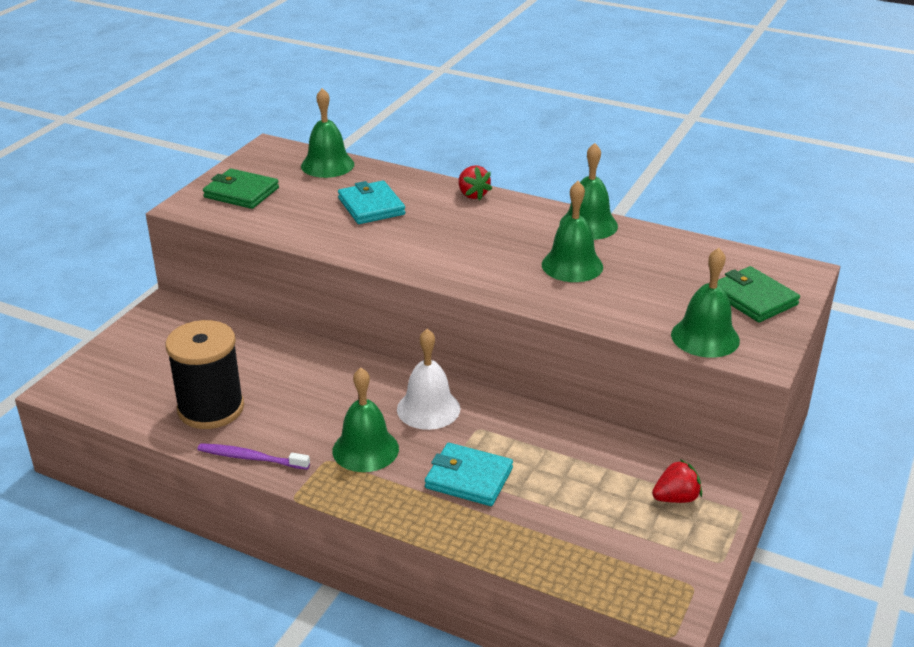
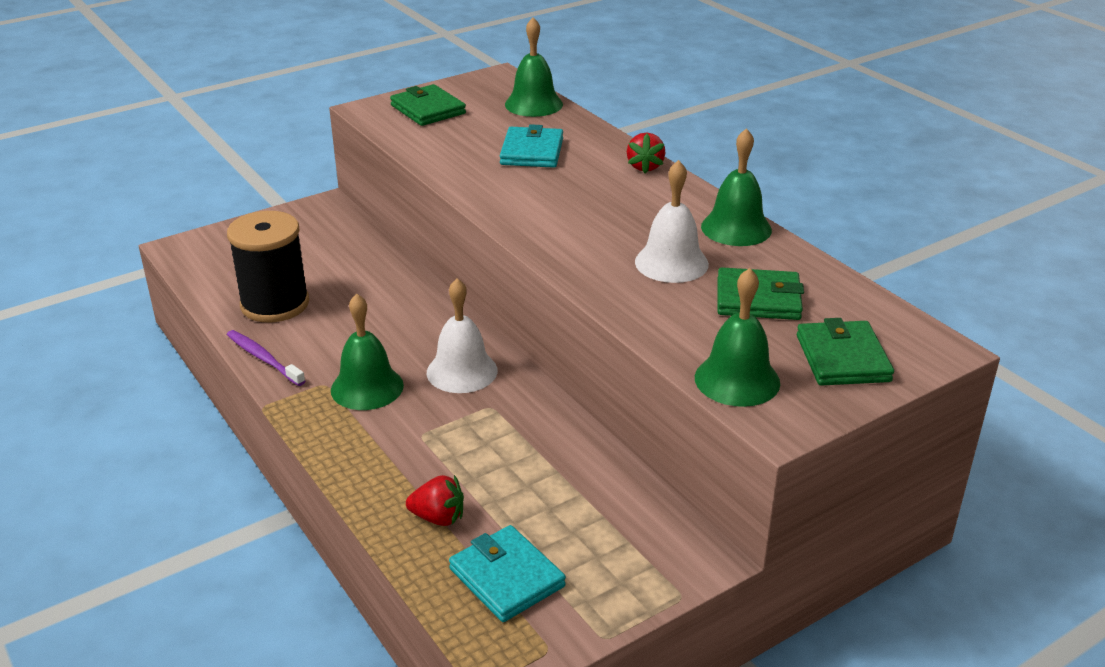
camera: 30 degrees right, 0 degrees up
turquoise wallet [425,443,513,506] -> turquoise wallet moved to [449,525,566,622]
green bell [542,181,603,282] -> white bell [635,160,709,283]
red strawberry [652,459,702,503] -> red strawberry moved to [406,475,464,526]
none -> green wallet [717,267,804,320]

